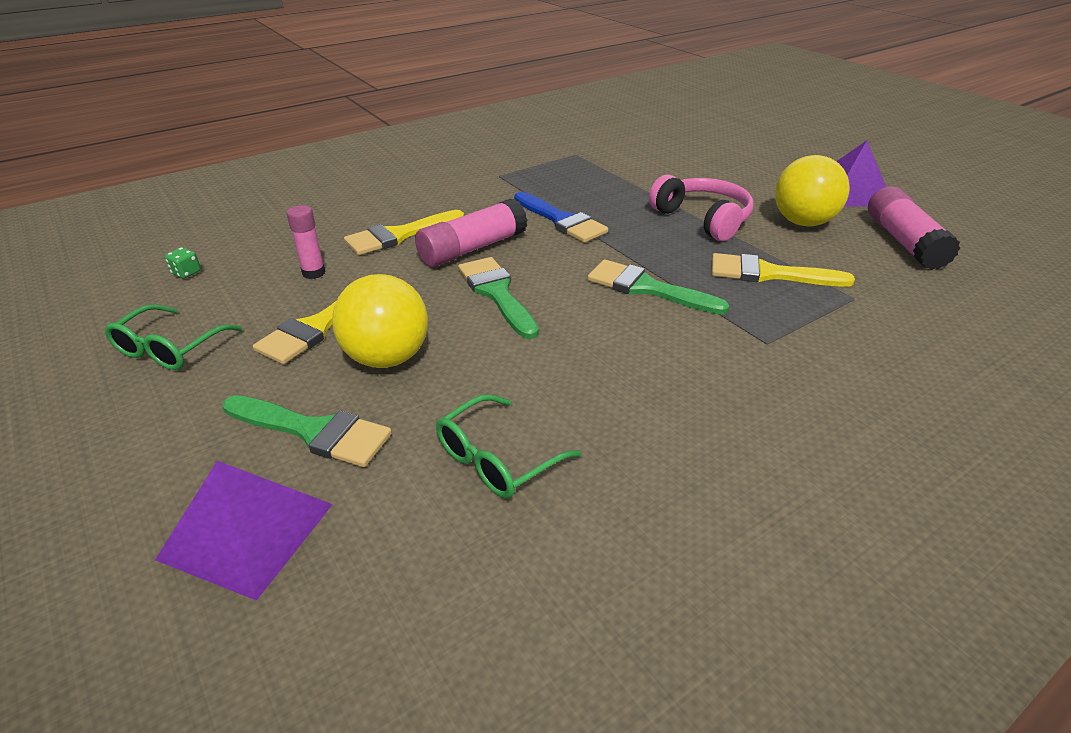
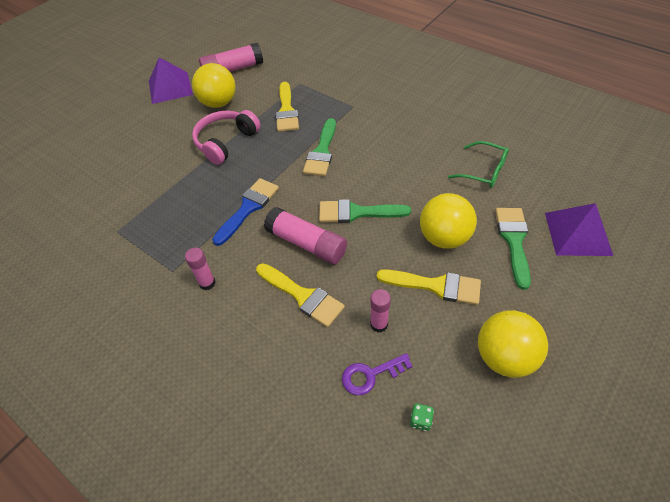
camera: 105 degrees left, 15 degrees up
green glasses [105,304,242,370] -> yellow ball [478,310,548,378]
green brush [458,257,539,339] -> green brush turned 45 degrees clockwise [319,199,411,223]
none -> pink glue stick [185,248,216,290]
none -> purple key [342,353,412,395]

